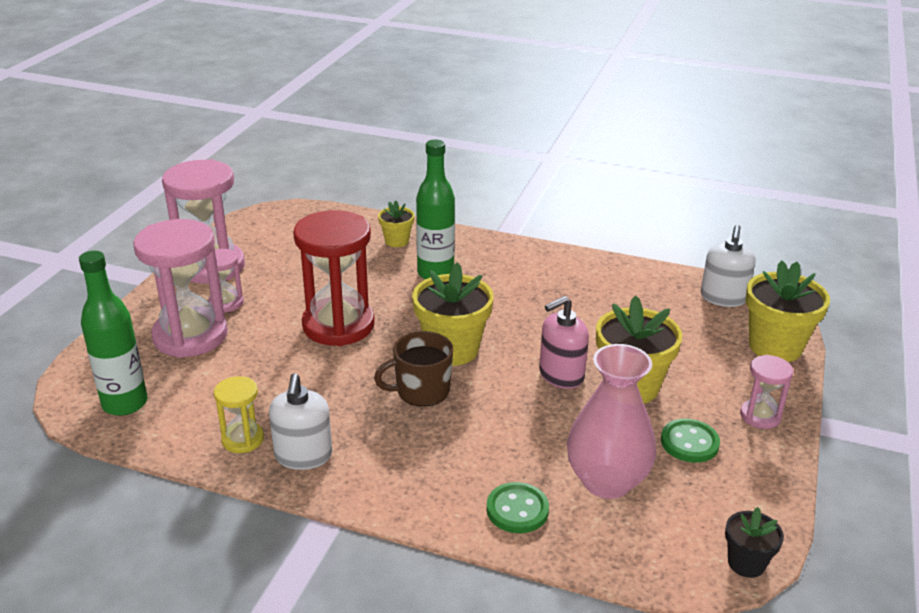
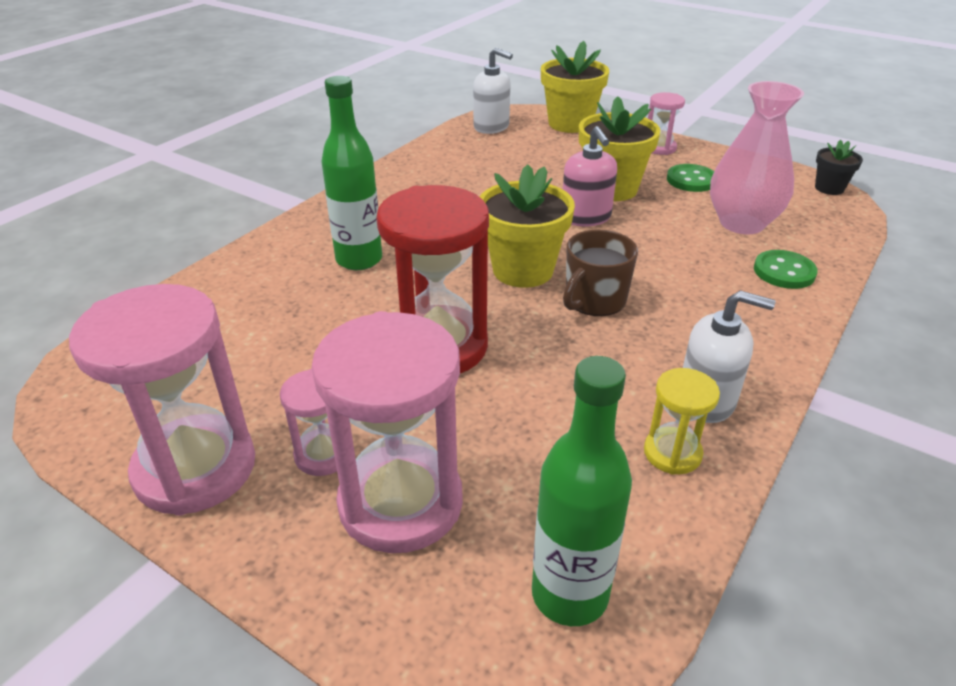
camera: 75 degrees left, 5 degrees up
brown mug [374,331,453,407] -> brown mug turned 45 degrees clockwise [563,230,638,316]
yellow flower pot [378,201,414,247] -> none

